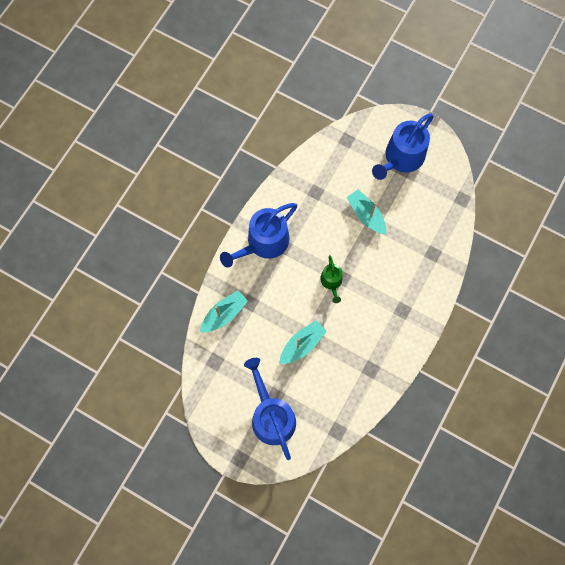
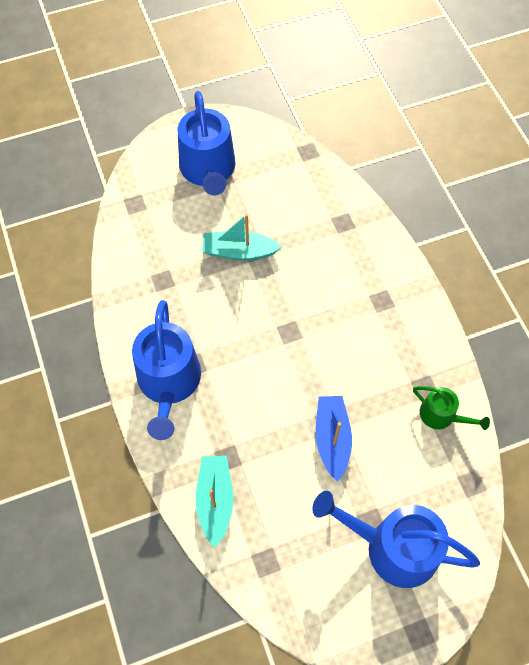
camera: 50 degrees left, 10 degrees down
turquoise boat [280,320,327,364] -> blue boat [316,396,352,482]
green watering can [320,255,343,303] -> green watering can moved to [413,386,490,430]

